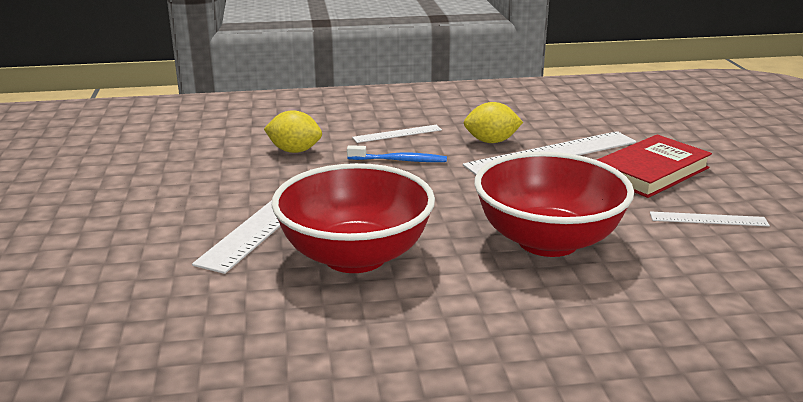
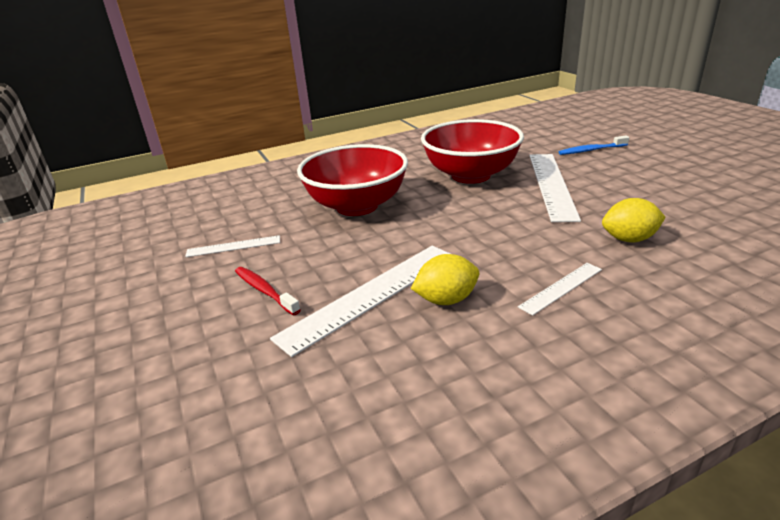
camera: 165 degrees right, 5 degrees up
blue toothbrush [347,145,447,162] -> blue toothbrush moved to [559,135,629,155]
red book [597,134,712,198] -> red toothbrush [235,267,301,315]

